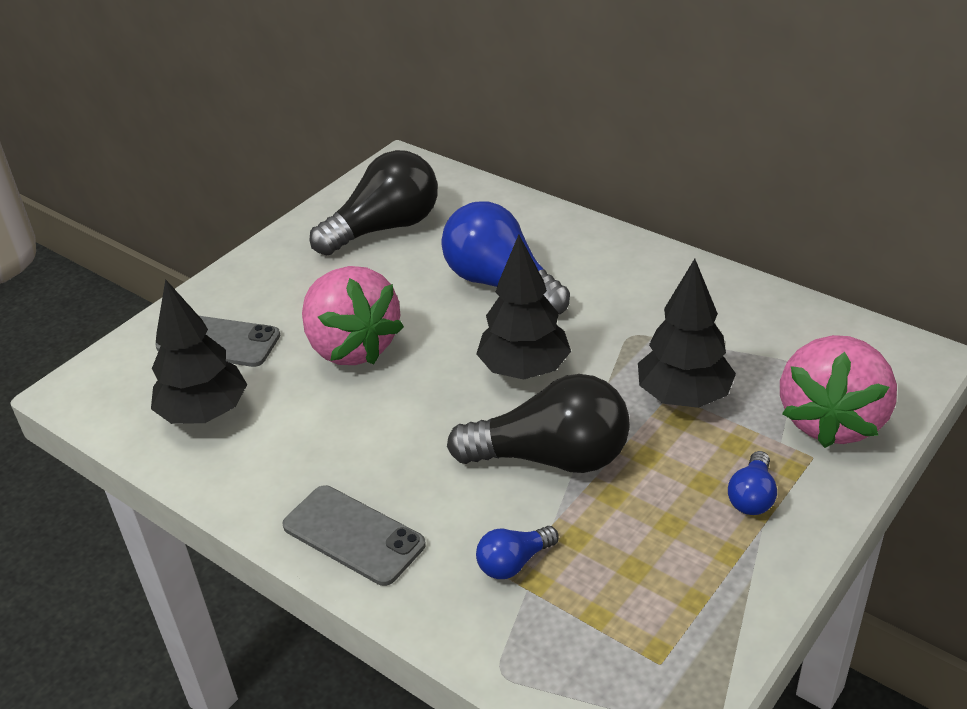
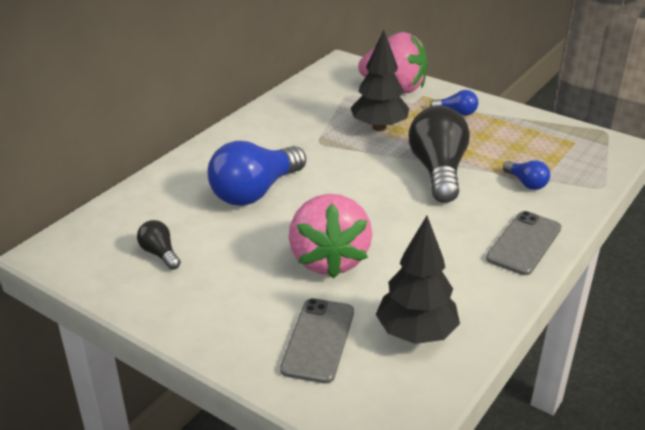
camera: 95 degrees left, 5 degrees down
pink strawberry [302,266,404,365] -> pink strawberry turned 120 degrees clockwise [289,194,372,279]
black light bulb [310,150,438,255] -> black light bulb [137,220,181,270], size x0.47
black tree [476,235,571,380] -> none

